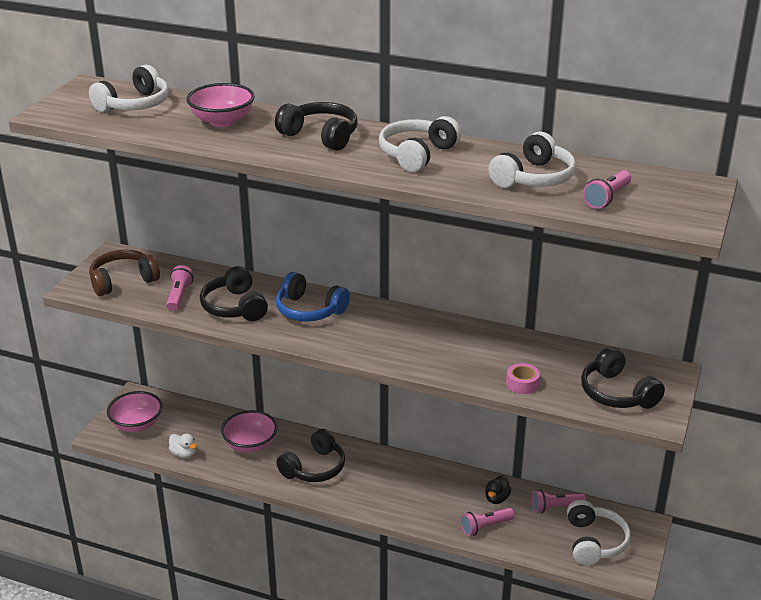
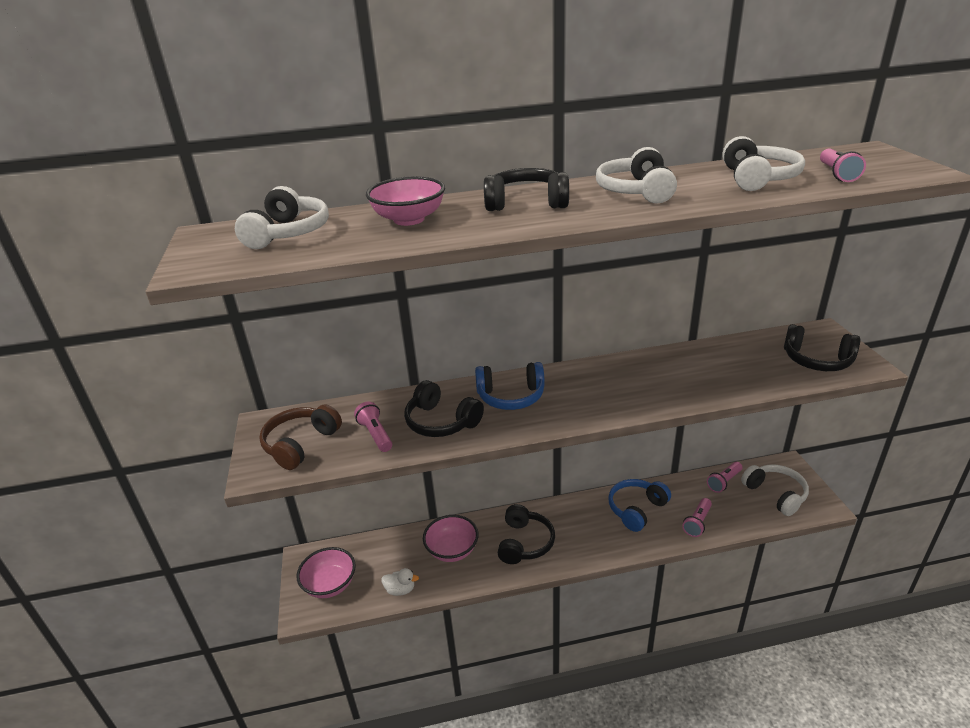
camera: 30 degrees left, 0 degrees up
black duck [485,475,511,504] -> none
pink tape [506,363,540,394] -> none
none -> blue headphones [608,479,671,532]

